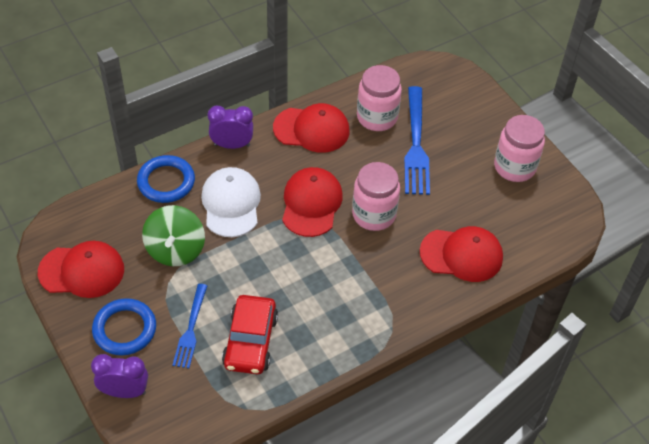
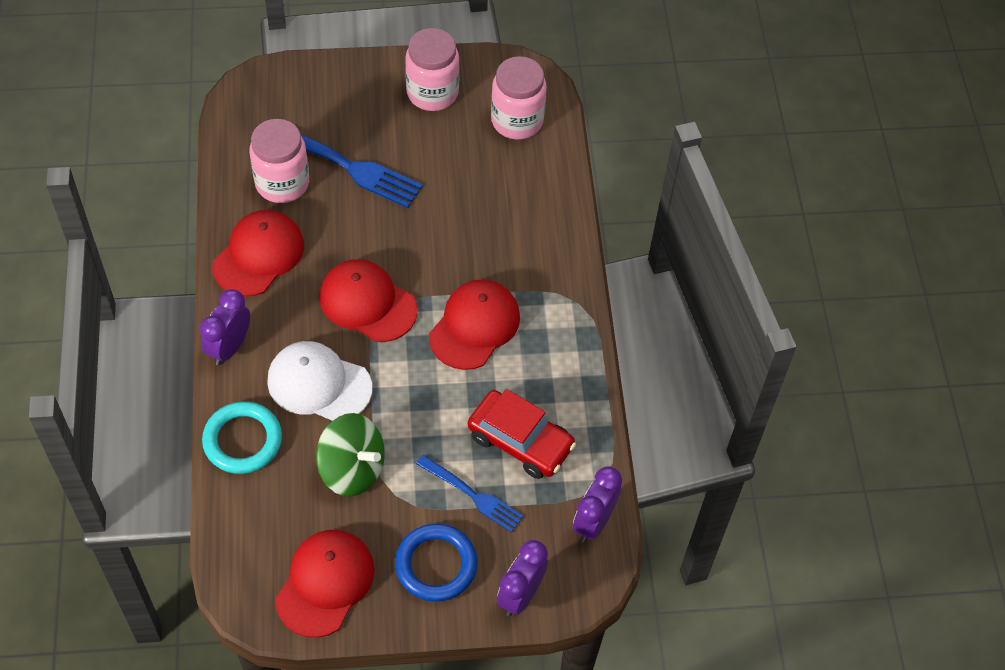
camera: 65 degrees left, 5 degrees up
blue ring [137,155,195,203] -> turquoise ring [202,401,282,474]
pink jar [352,162,400,231] -> pink jar moved to [491,56,547,139]
red cap [420,226,503,282] -> red cap moved to [429,280,520,370]
none -> purple clock [573,466,622,543]

